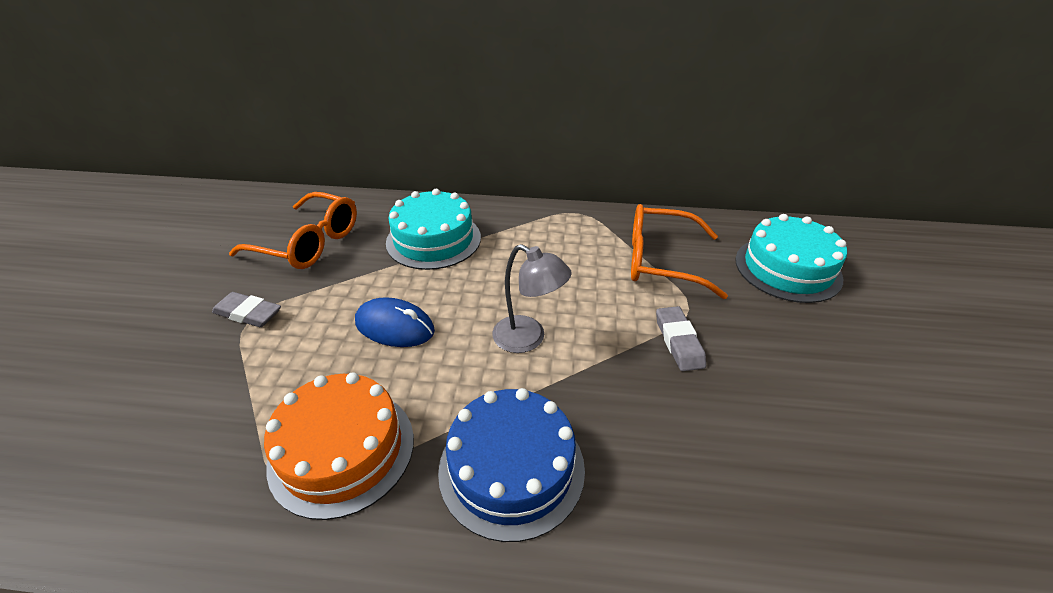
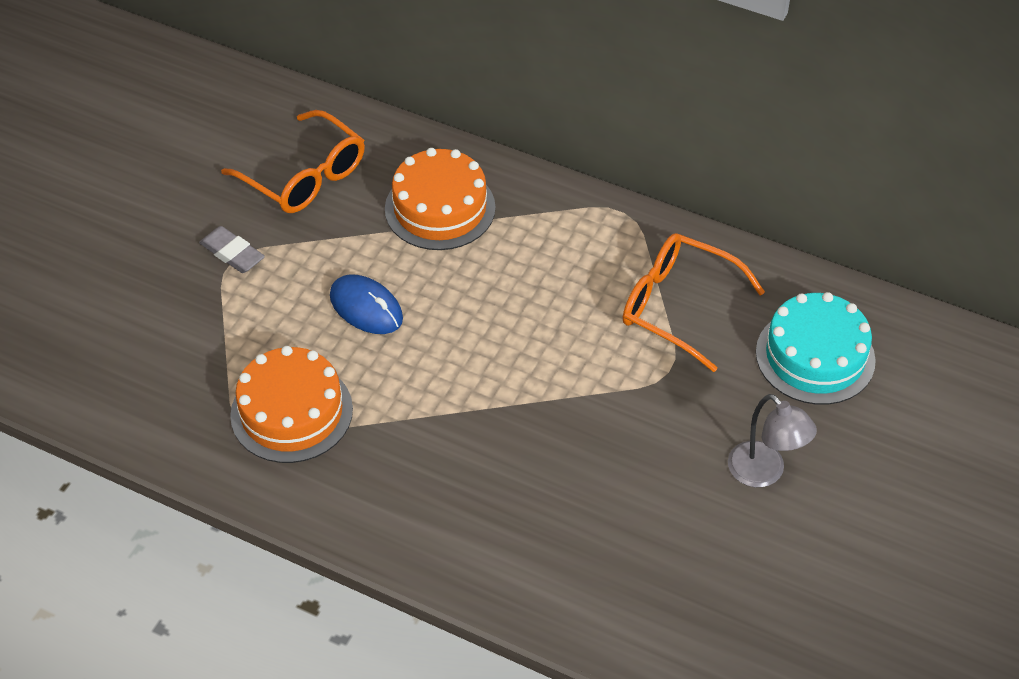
camera: 20 degrees right, 10 degrees up
turquoise cake [386,189,481,270] -> orange cake [385,148,496,250]
blue cake [438,388,585,542] -> none
grey lamp [492,244,572,353] -> grey lamp moved to [728,394,817,487]
grey eraser [656,306,706,371] -> none

